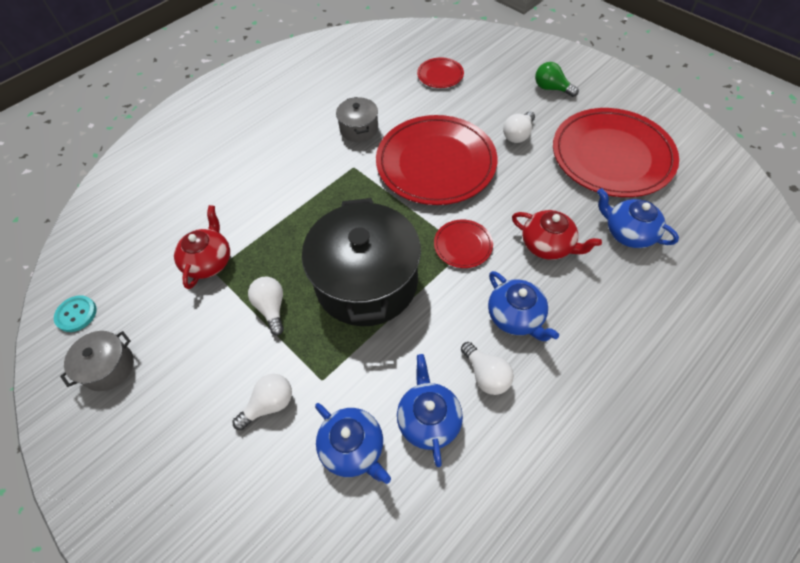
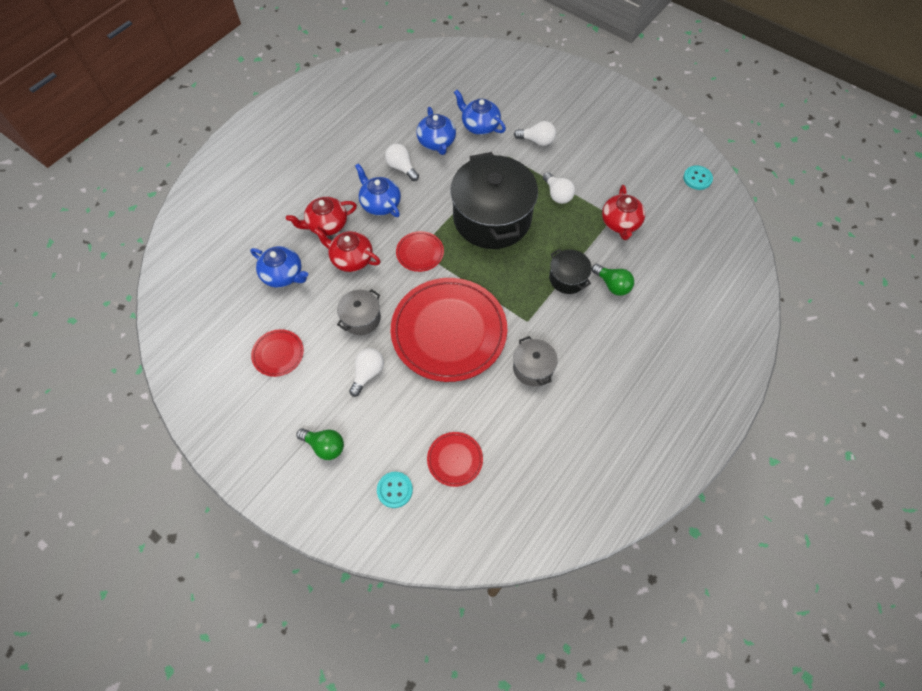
camera: 170 degrees right, 5 degrees up
grey pot [60,331,134,391] -> grey pot moved to [337,289,381,335]
white light bulb [232,374,292,430] -> white light bulb turned 120 degrees counterclockwise [514,121,556,146]
red plate [553,108,679,197] -> red plate [251,329,304,377], size x0.44
none -> red teapot [286,197,357,236]
none -> turquoise button [377,472,413,508]
none -> black pot [549,249,592,294]
none -> green light bulb [592,264,634,296]

